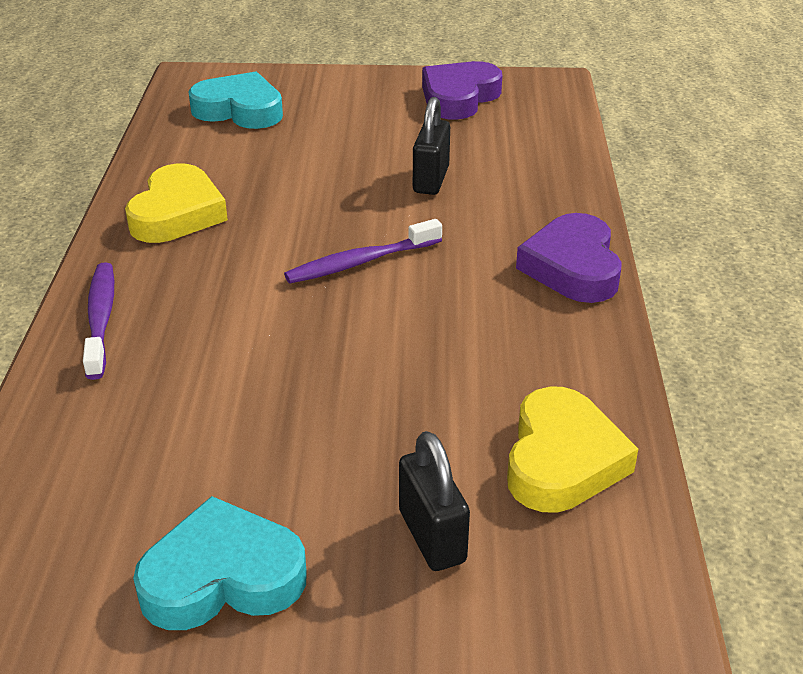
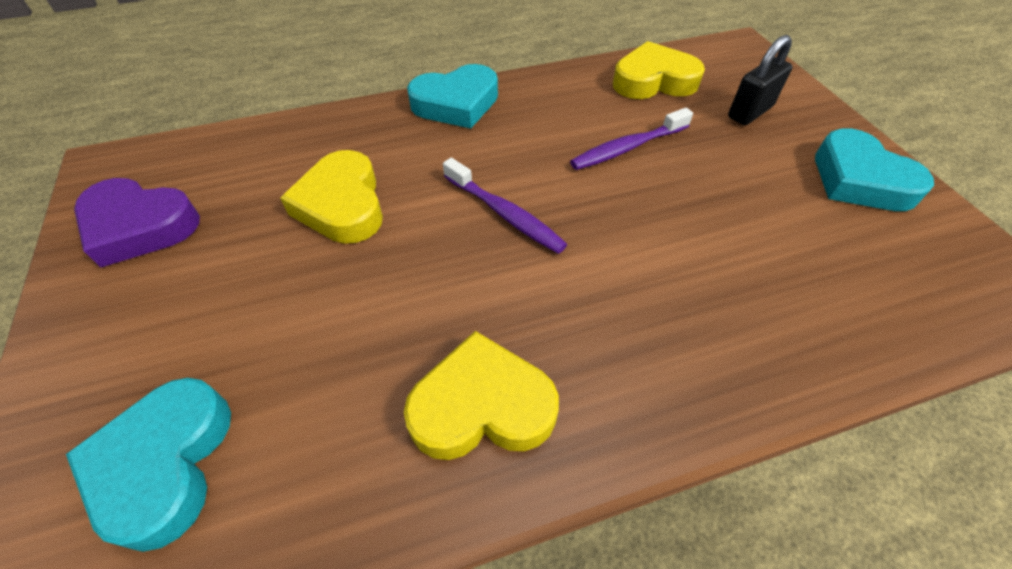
camera: 110 degrees left, 15 degrees up
purple toothbrush [83,262,114,380] -> purple toothbrush moved to [570,108,693,170]
black padlock [413,97,450,195] -> yellow heart [280,150,383,244]
purple heart [516,213,622,303] -> turquoise heart [407,64,498,129]

